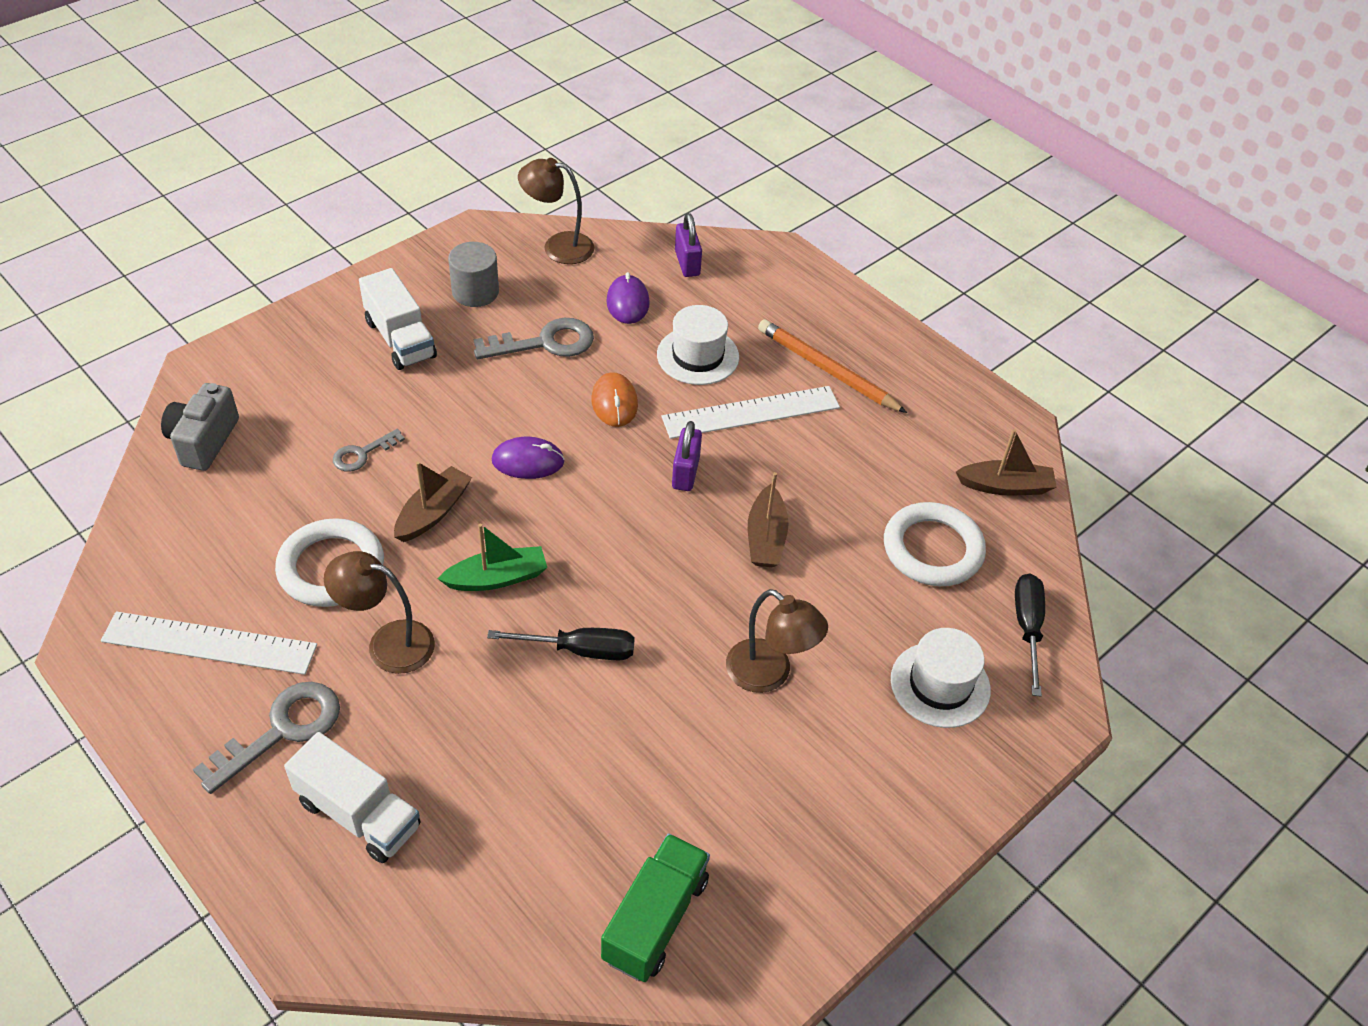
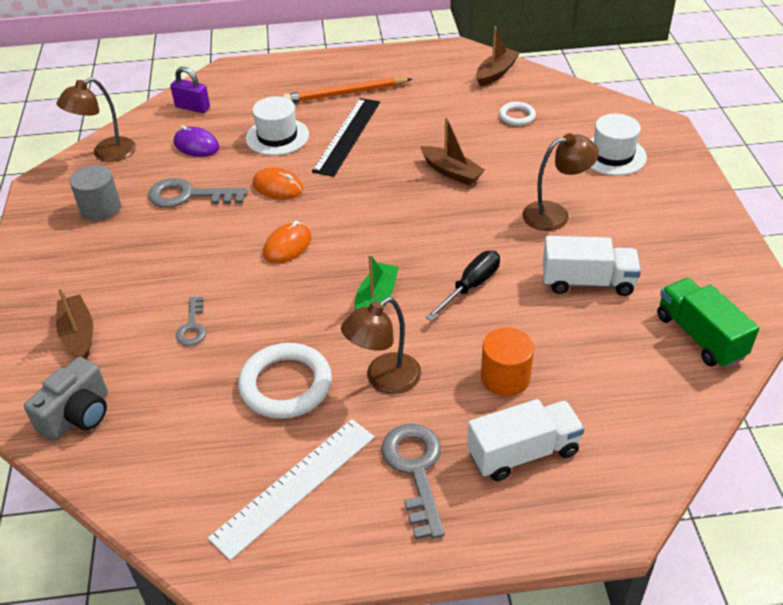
camera: 50 degrees left, 5 degrees down
grey camera [161,383,239,471] -> grey camera turned 105 degrees counterclockwise [24,357,108,442]
white truck [359,268,437,370] -> white truck moved to [543,236,641,296]
brown boat [394,461,472,542] -> brown boat moved to [56,288,93,359]
grey key [474,318,594,359] -> grey key turned 105 degrees counterclockwise [148,178,248,208]
purple mouse [492,437,565,479] -> orange mouse [263,221,312,264]
white ruler [661,386,840,439] -> black ruler [312,98,380,177]
purple padlock [672,421,702,491] -> none
white ring [884,502,986,586] -> white ring [499,102,536,126], size x0.53
black screwdriver [1015,573,1045,696] -> none
none -> orange cylinder [481,327,534,396]

